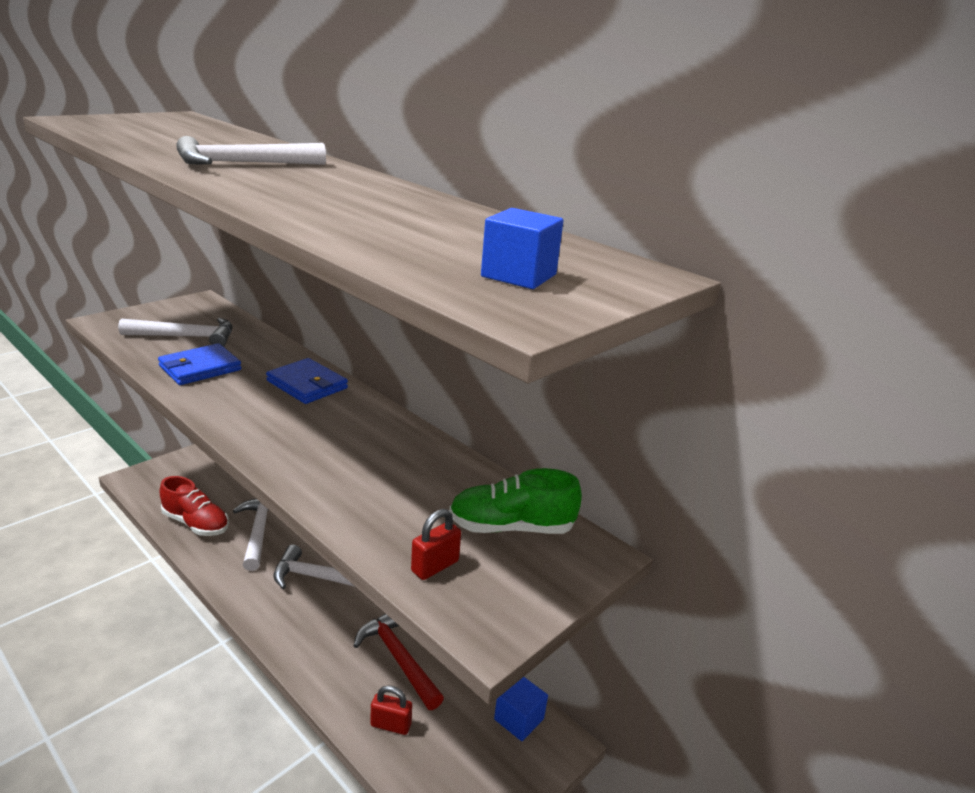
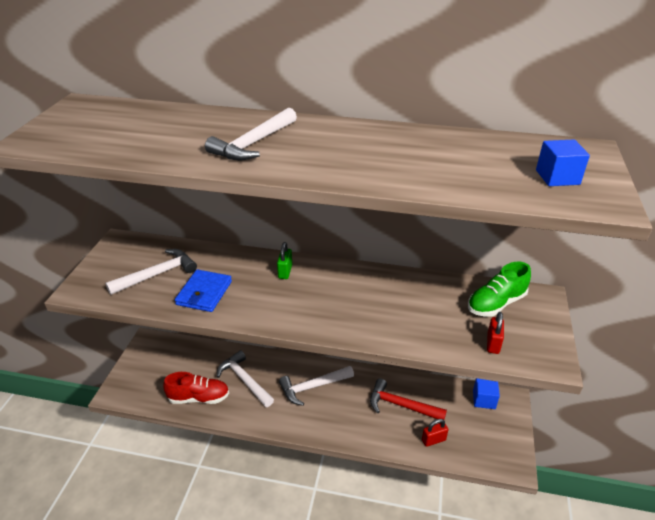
camera: 30 degrees left, 10 degrees up
blue wallet [266,358,348,404] -> green padlock [277,242,292,279]

